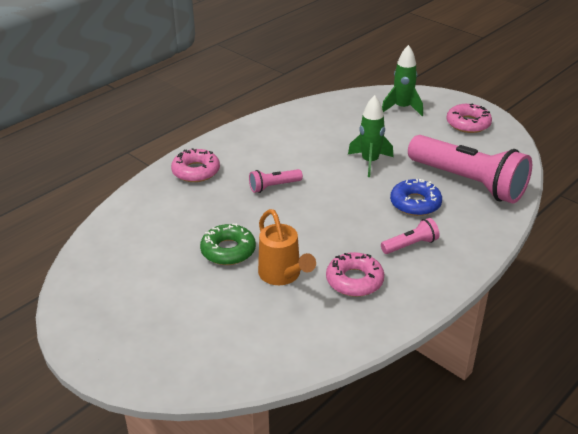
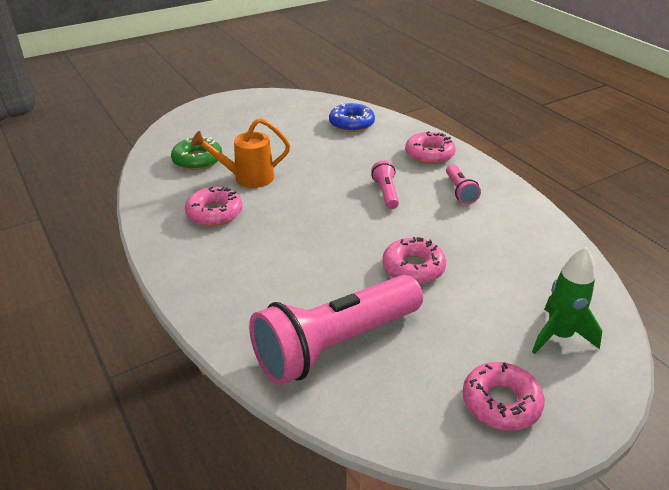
camera: 105 degrees right, 0 degrees up
green donut [200,223,256,265] -> green donut moved to [171,137,222,170]
green rocket [348,95,393,177] -> pink donut [382,237,446,284]
pink flashlight [381,218,439,254] -> pink flashlight moved to [446,164,481,204]
blue donut [390,179,442,216] -> blue donut moved to [329,103,375,132]

